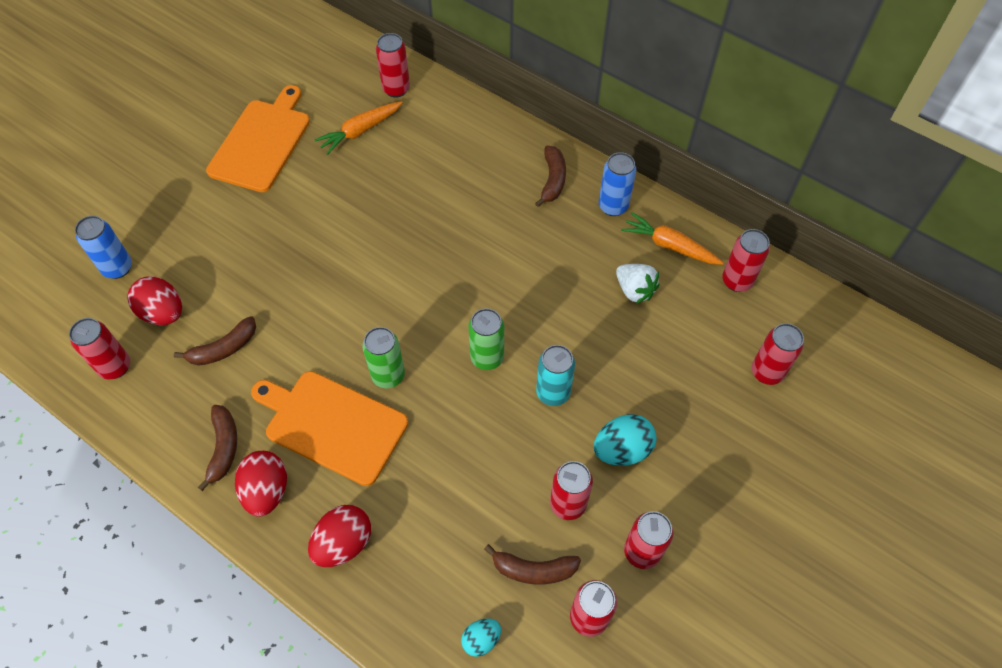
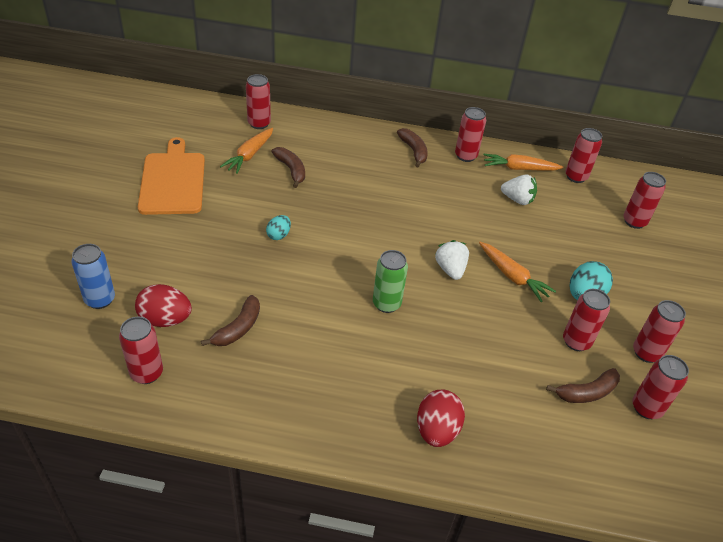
camera: 30 degrees left, 15 degrees down
brown banana [198,405,237,491] -> brown banana moved to [272,147,305,188]
red egg [235,451,287,517] -> none
orange cutting board [251,371,408,486] -> none
turquoise egg [461,619,501,657] -> turquoise egg moved to [266,215,291,240]
green can [468,308,504,370] -> white strawberry [435,240,469,280]
turquoise can [536,345,575,406] -> orange carrot [479,242,556,302]
blue can [599,152,636,216] -> red can [455,107,486,162]

